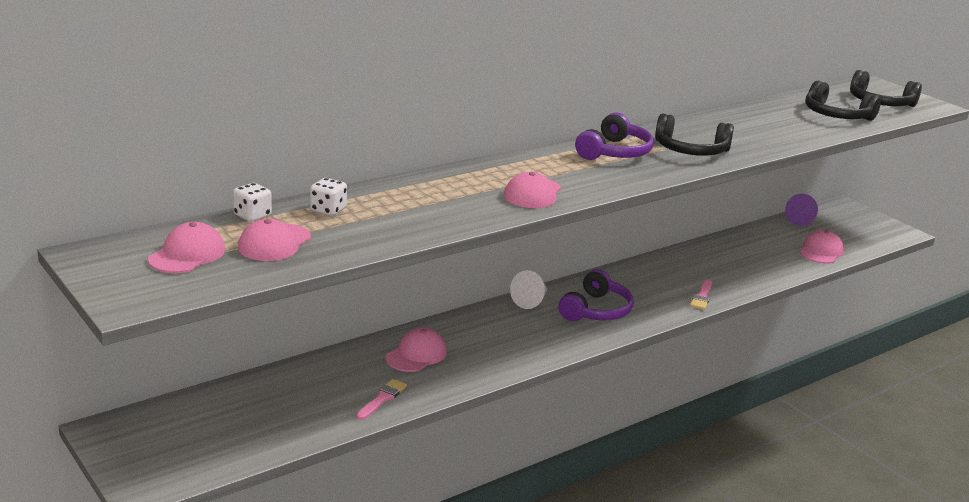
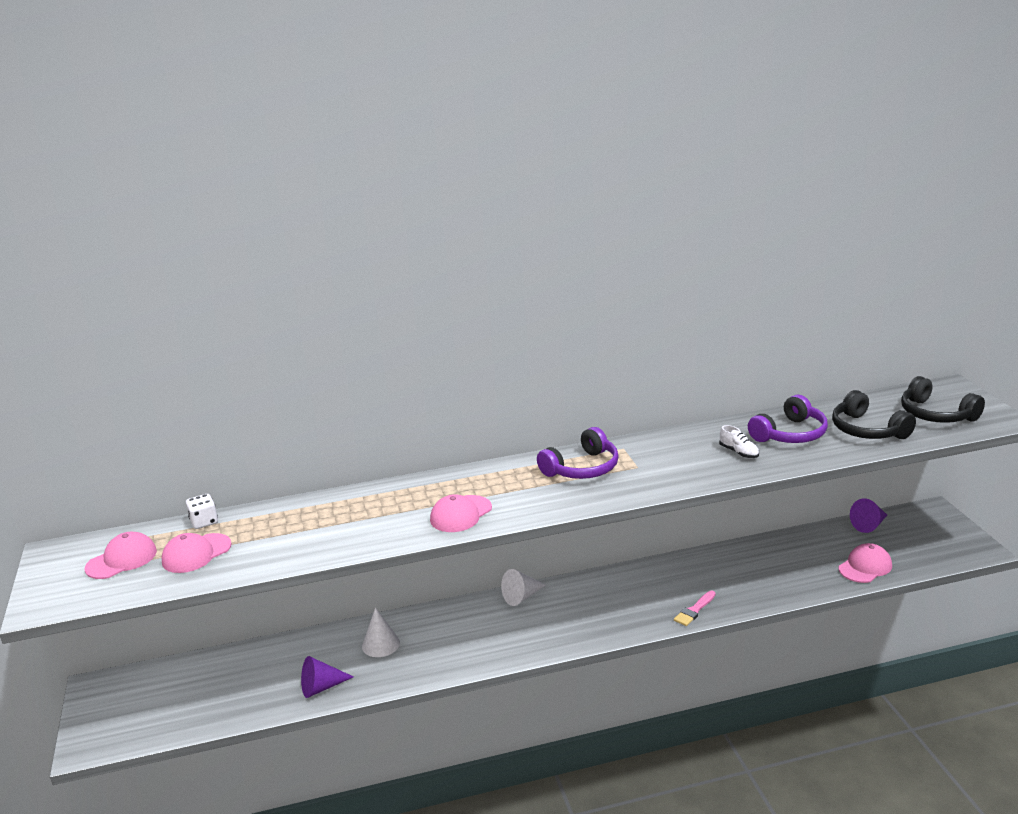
camera: 25 degrees right, 0 degrees up
white dice [310,178,347,216] -> none
pink brush [357,379,407,420] -> purple cone [301,656,354,698]
pink cap [386,328,447,372] -> white cone [362,607,400,657]
purple headphones [558,269,634,321] -> purple headphones moved to [748,395,828,443]
black headphones [655,113,734,156] -> none
none -> white shoe [719,425,759,458]

